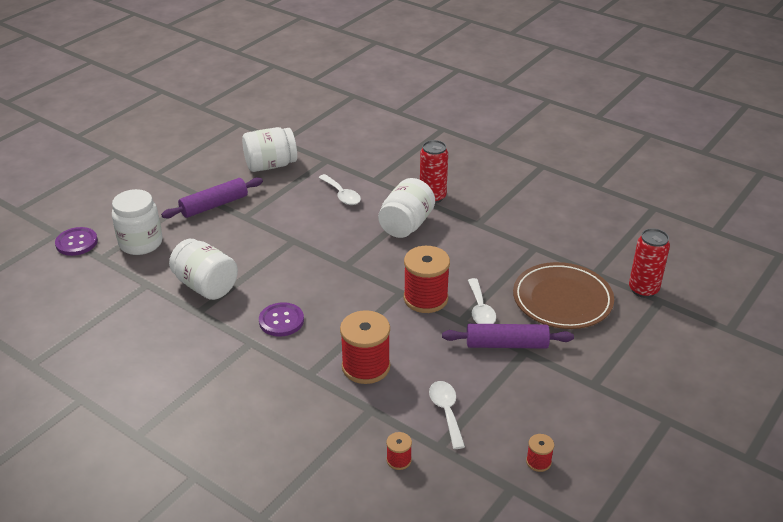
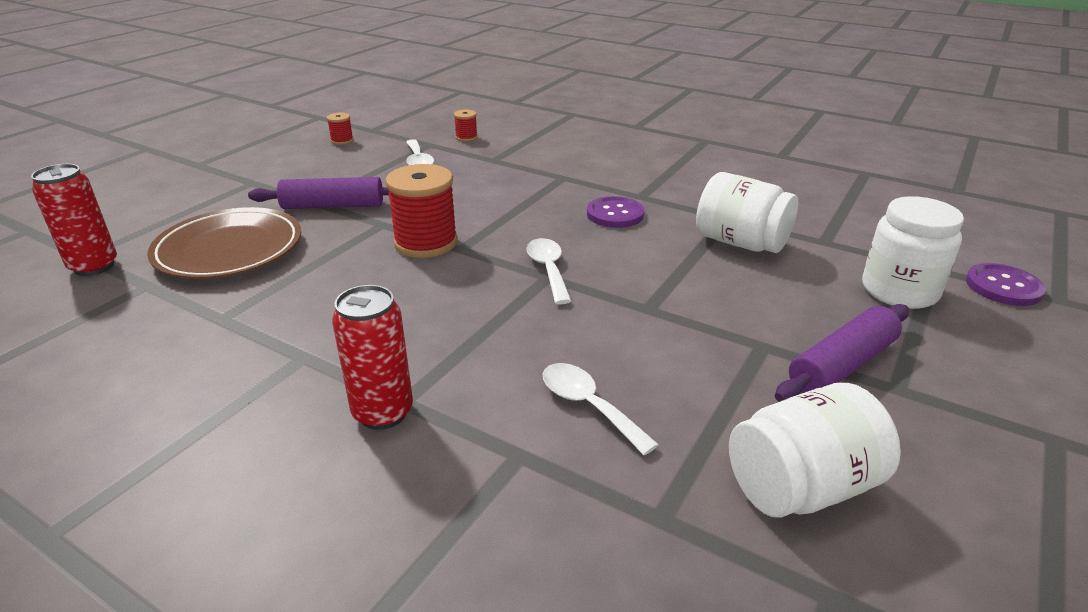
camera: 175 degrees right, 5 degrees down
red spool [340,310,390,384] -> none
white jar [378,178,435,238] -> none
white spoon [468,278,496,324] -> white spoon moved to [526,238,571,305]

